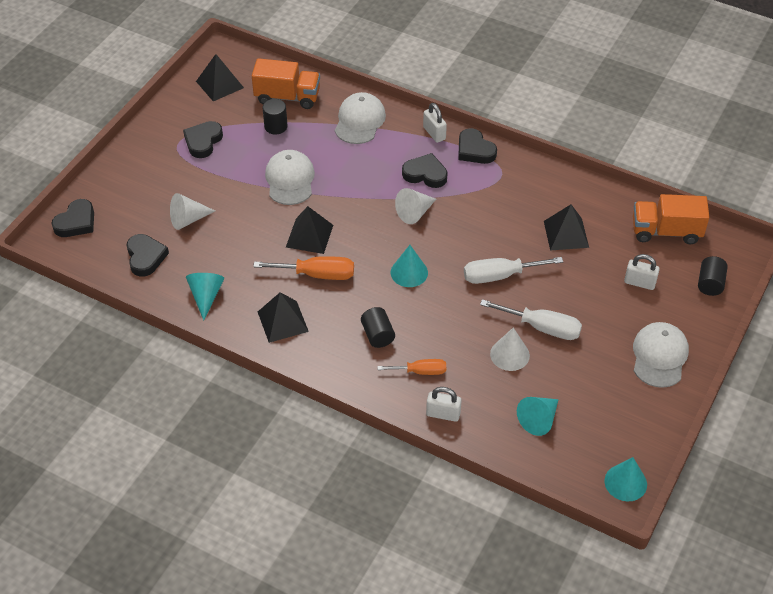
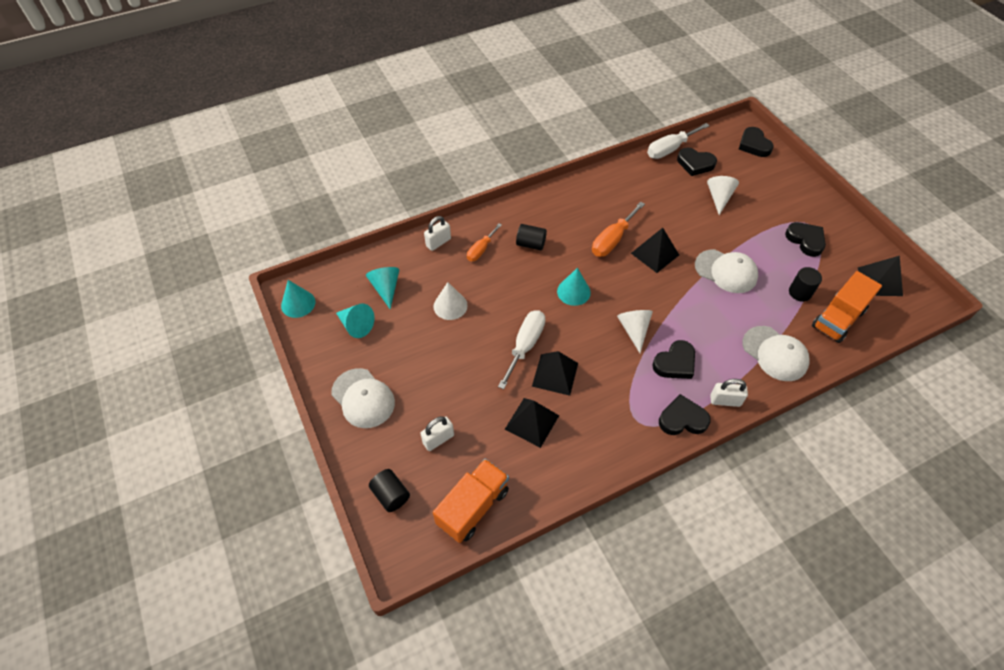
camera: 125 degrees right, 5 degrees up
turquoise cone [186,273,225,320] -> turquoise cone moved to [336,303,375,338]
black pyramid [258,293,309,343] -> black pyramid moved to [532,351,578,396]
white screwdriver [480,299,582,340] -> white screwdriver moved to [647,123,710,159]

